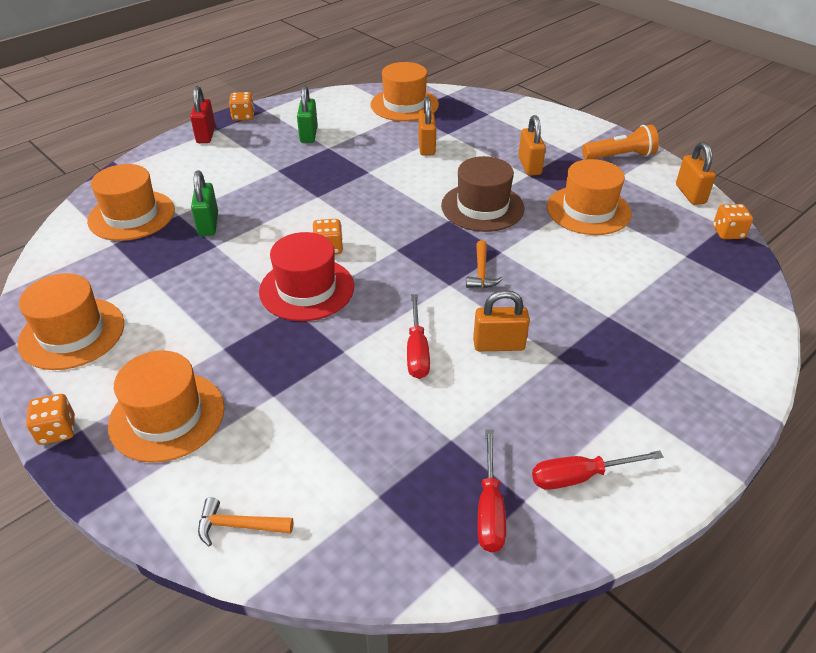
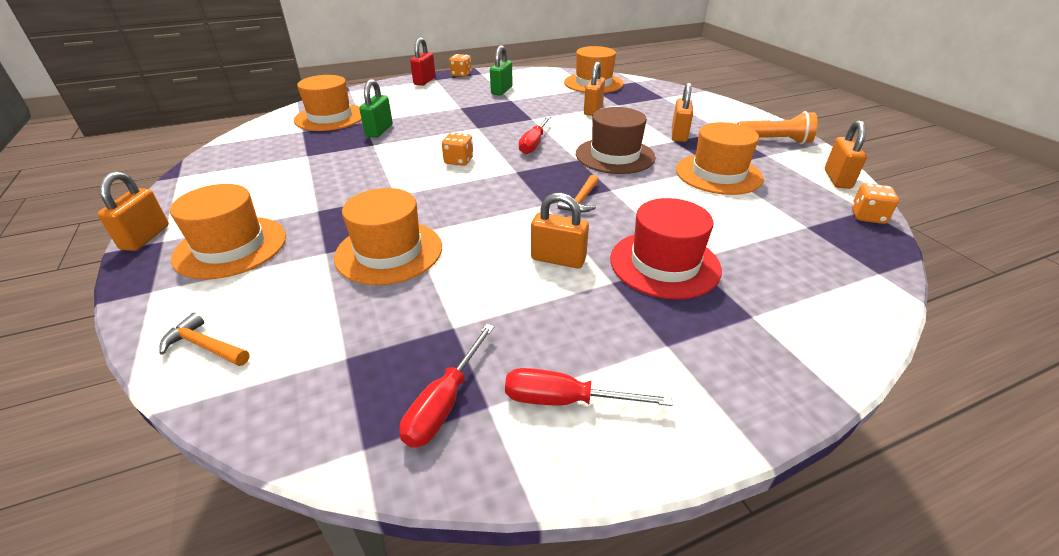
camera: 20 degrees right, 5 degrees down
orange hat [17,273,124,370] -> orange hat moved to [334,188,442,285]
orange dice [26,394,75,445] -> orange padlock [97,171,169,251]
red hat [259,232,354,321] -> red hat moved to [610,198,722,299]
red screwdriver [407,294,430,379] -> red screwdriver moved to [519,116,551,154]

